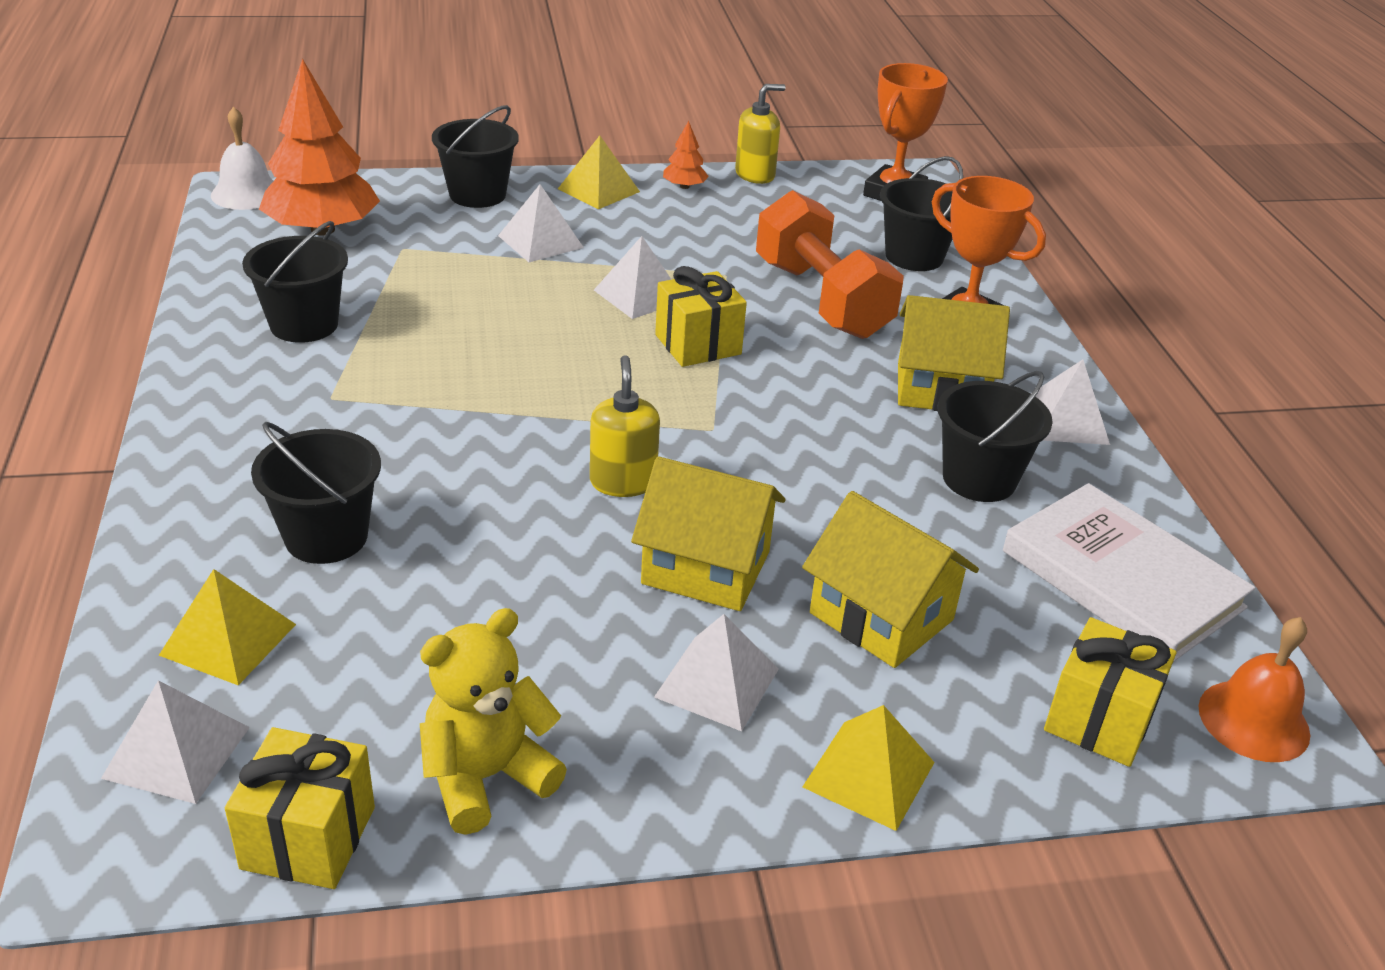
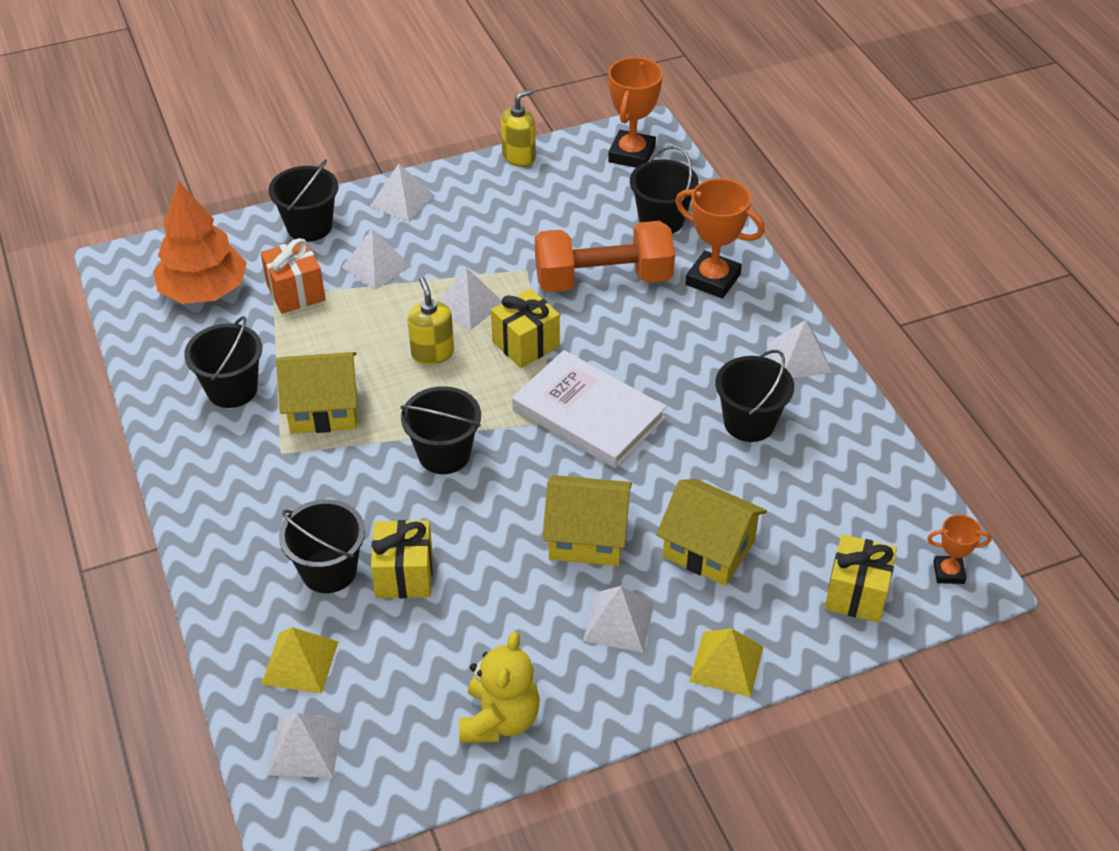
camera: 10 degrees left, 10 degrees up
white bell [211,107,273,210] -> none
yellow gift [225,727,375,889] -> yellow gift moved to [371,520,433,598]
yellow teddy bear [420,608,567,835] -> yellow teddy bear turned 150 degrees clockwise [459,631,540,743]
yellow pyramid [558,136,640,209] -> white pyramid [370,164,435,222]
yellow soap dispenser [590,355,660,497] -> yellow soap dispenser moved to [408,277,454,365]
orange tree [663,121,709,189] -> none
orange dumbbell [756,190,904,339] -> orange dumbbell turned 60 degrees counterclockwise [535,221,675,292]
yellow house [898,295,1010,411] -> yellow house moved to [276,352,357,434]
white book [1003,483,1255,662] -> white book moved to [512,350,666,469]
orange bell [1199,617,1310,762] -> orange trophy [927,515,992,584]
none -> orange gift [261,238,326,314]
none -> black bucket [400,386,481,474]

